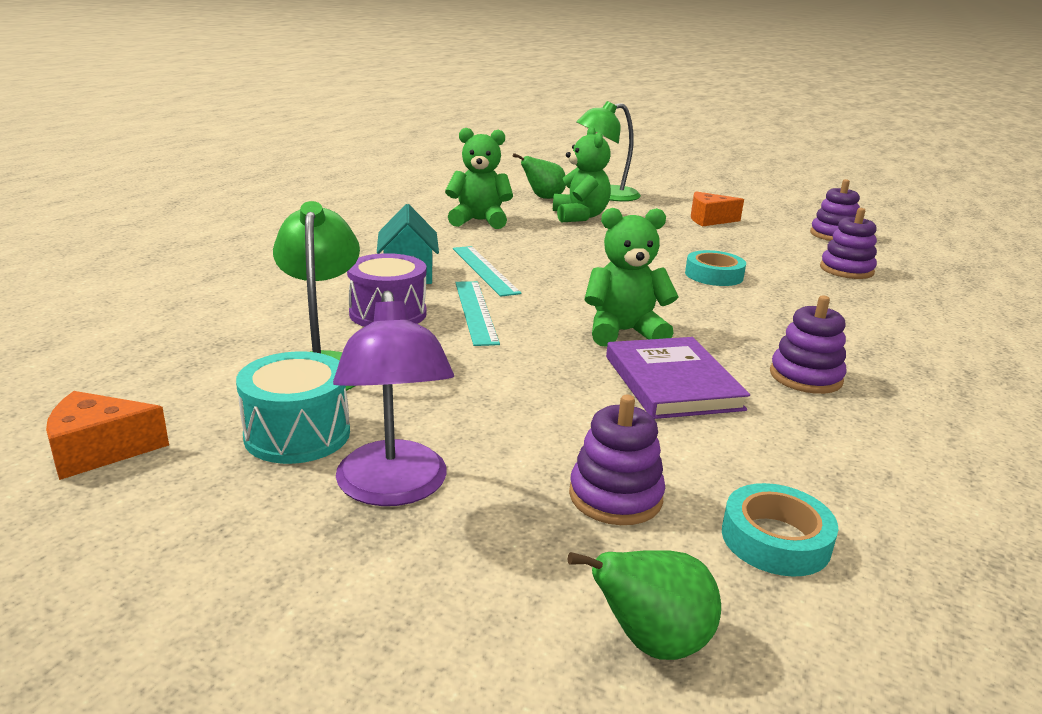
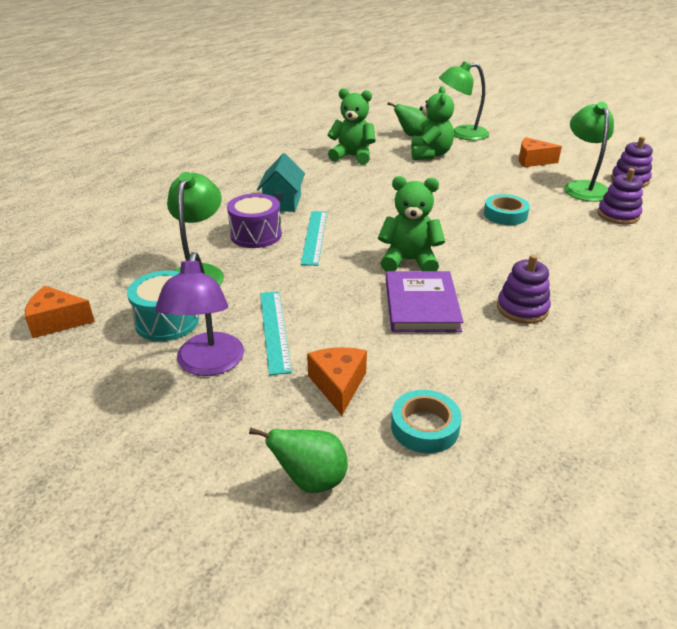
camera: 15 degrees right, 10 degrees up
turquoise ruler [453,246,522,297] -> turquoise ruler moved to [260,291,292,375]
purple stacking toy [569,394,665,525] -> orange cheese [307,347,367,415]
none -> green lamp [564,102,614,202]

